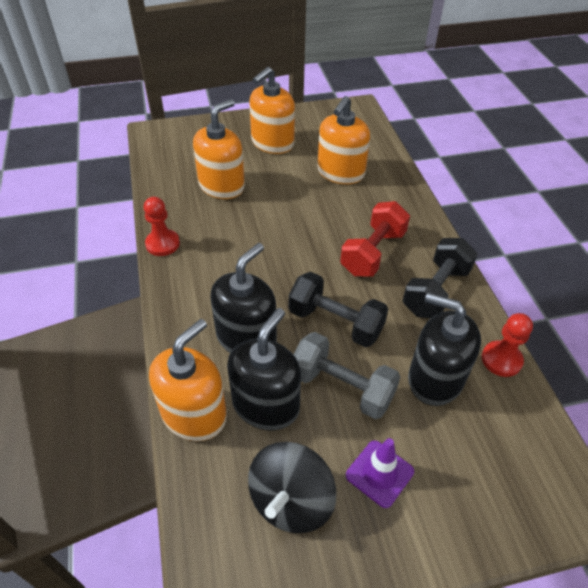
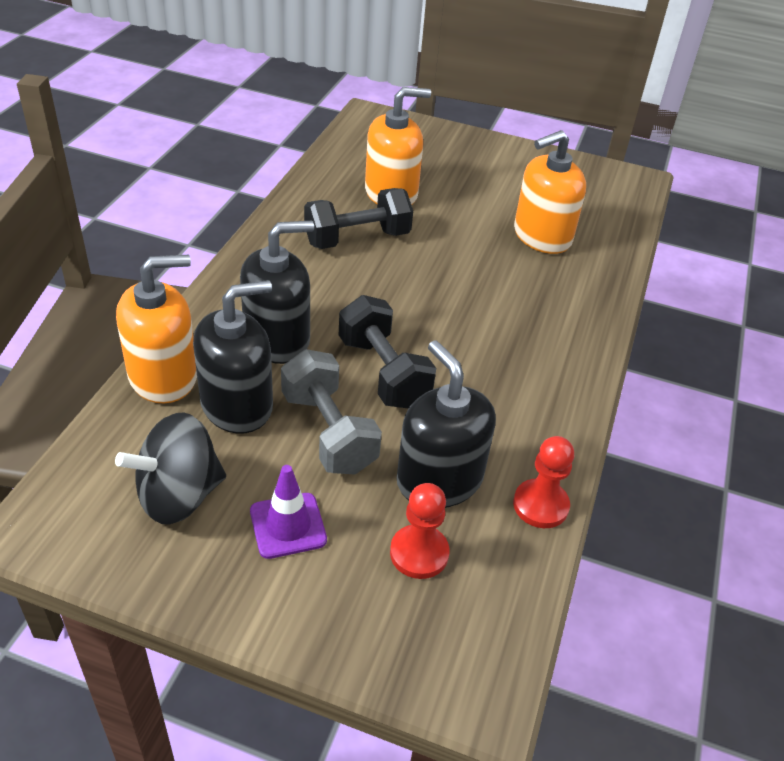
camera: 30 degrees right, 5 degrees down
red pawn [144,197,180,256] -> red pawn moved to [390,483,450,579]
orange soap dispenser [249,67,295,154] -> none
red dumbbell [340,201,410,276] -> none
black dumbbell [403,238,478,318] -> black dumbbell moved to [304,188,413,249]

